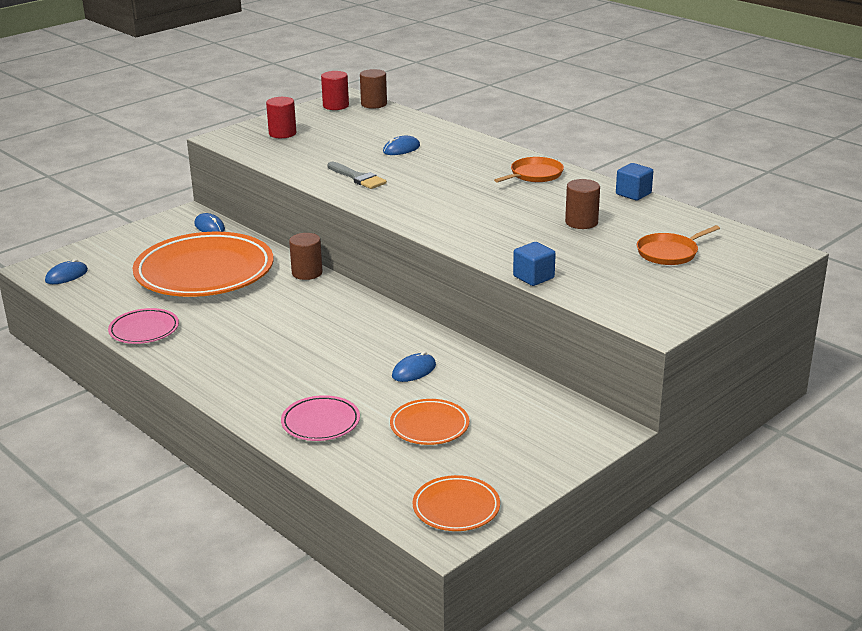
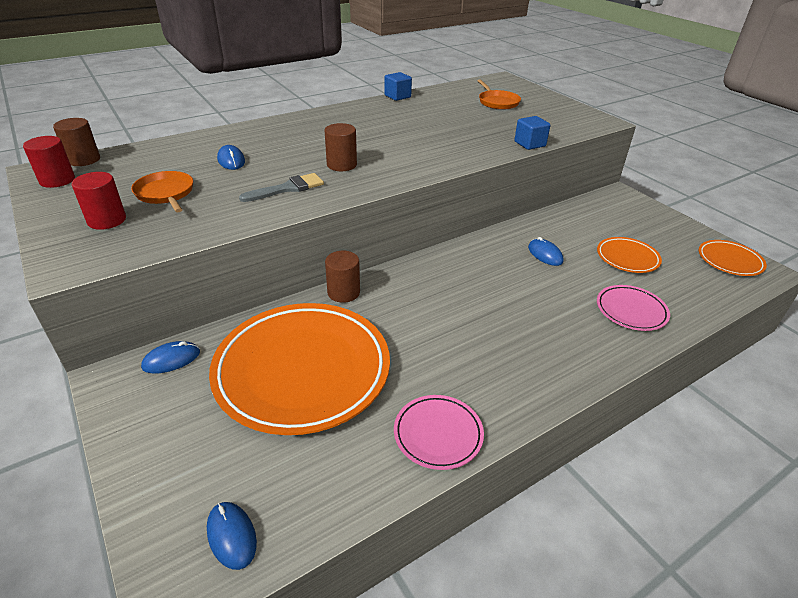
camera: 80 degrees left, 10 degrees up
orange pan [494,157,564,182] -> orange pan moved to [131,171,193,212]
brown cylinder [565,179,600,229] -> brown cylinder moved to [325,123,357,171]

